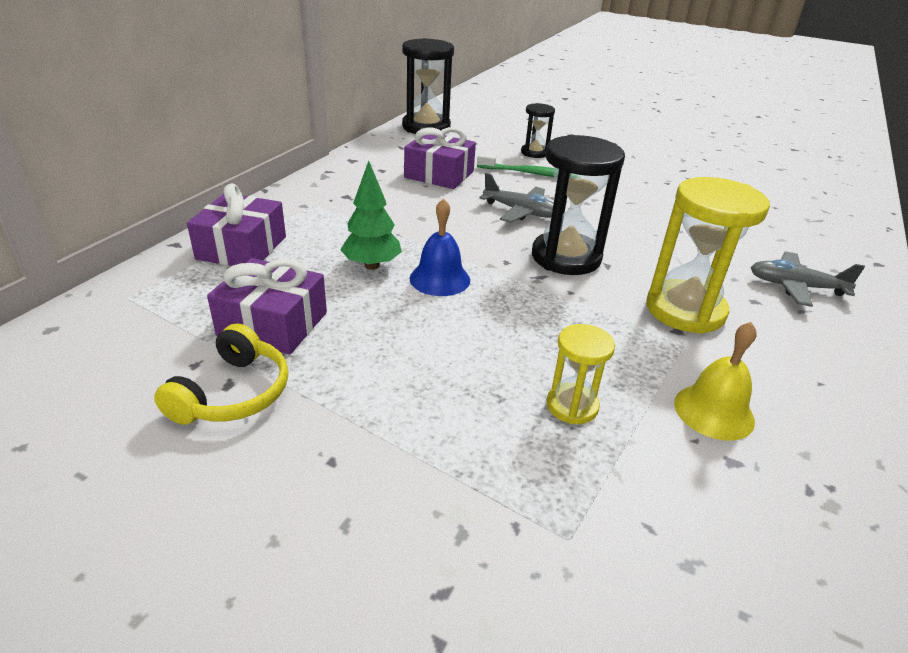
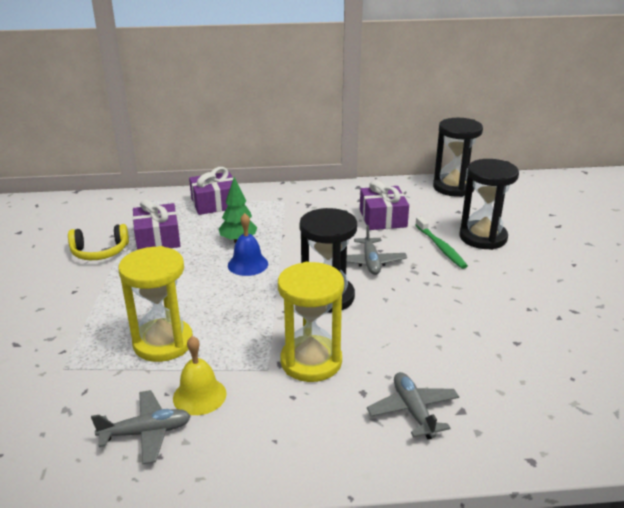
camera: 60 degrees right, 5 degrees down
black hourglass [521,103,555,158] -> black hourglass [459,159,519,250], size x1.85
yellow hourglass [547,324,615,424] -> yellow hourglass [119,246,193,362], size x1.85
none -> grey plane [91,390,191,465]

